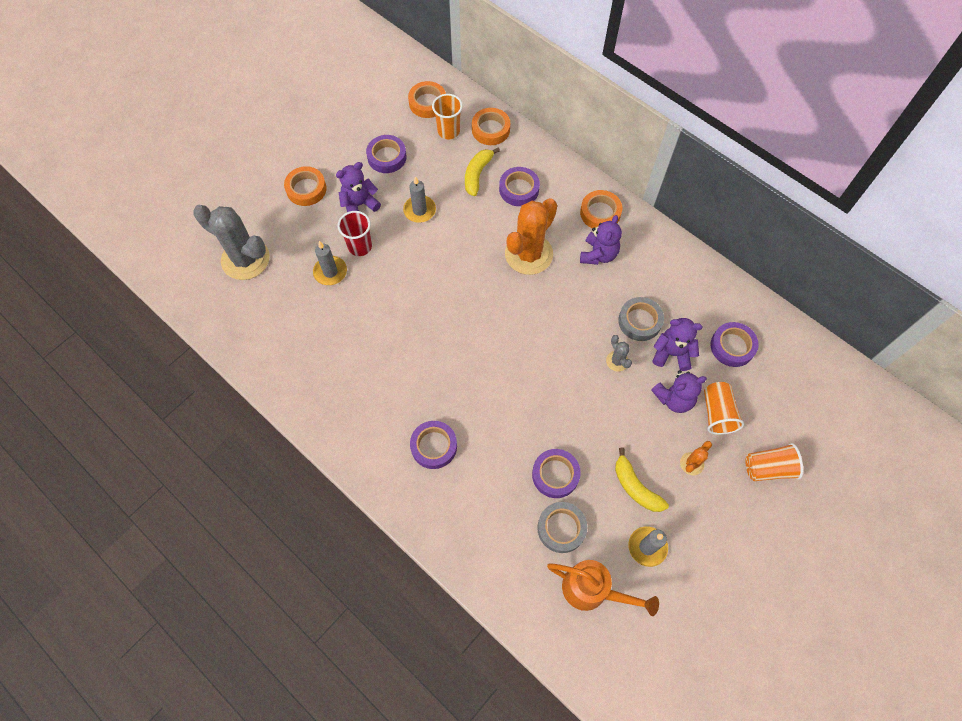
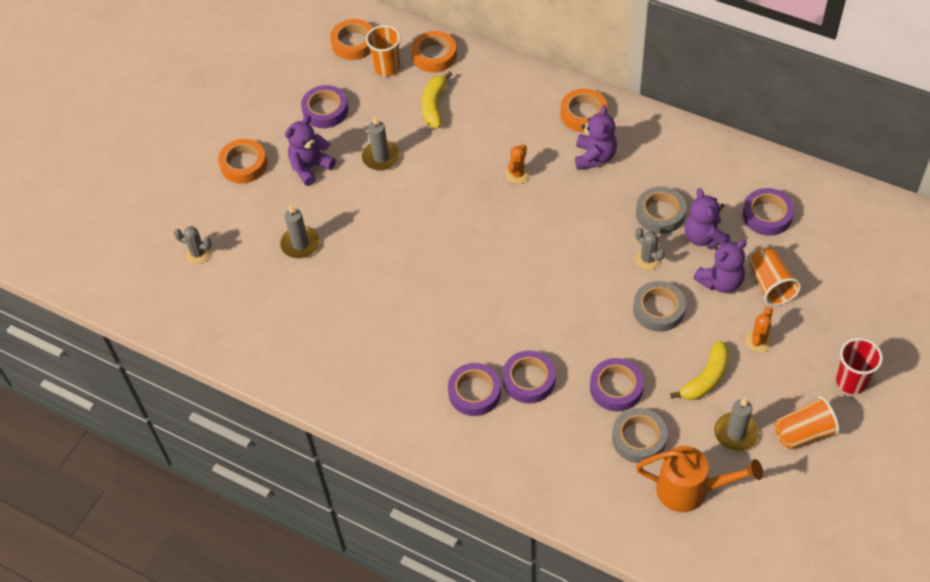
camera: 10 degrees left, 10 degrees down
grey cactus [193,205,270,280] -> grey cactus [174,226,212,264], size x0.44
red cup [338,211,372,256] -> red cup moved to [836,338,883,394]
purple tape [499,167,540,206] -> purple tape moved to [503,350,556,403]
orange cactus [505,198,557,275] -> orange cactus [506,144,530,184], size x0.44
yellow banana [615,448,669,512] -> yellow banana turned 90 degrees counterclockwise [670,341,729,400]
purple teddy bear [653,318,703,371] -> purple teddy bear turned 105 degrees counterclockwise [685,188,730,249]
orange cup [745,443,803,481] -> orange cup moved to [774,396,840,449]
none -> grey tape [633,281,686,332]

